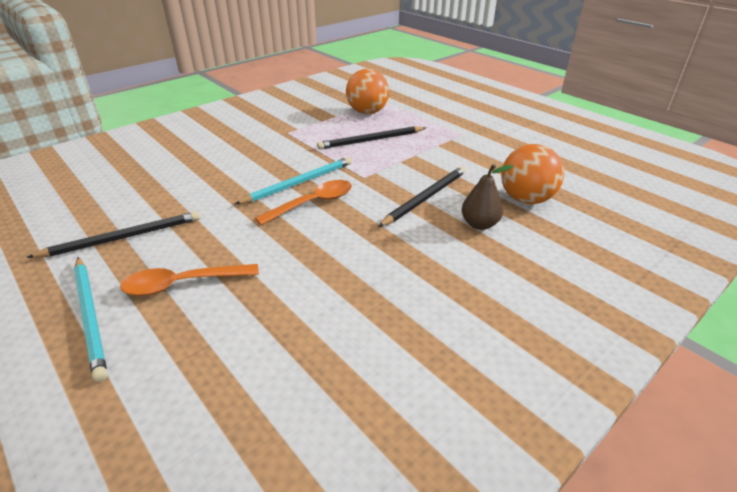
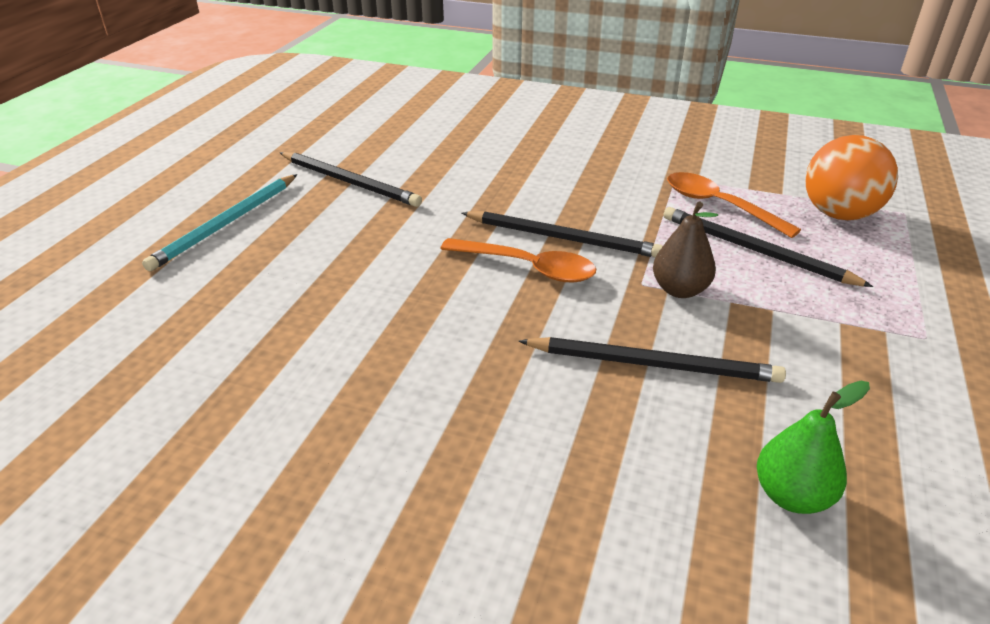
camera: 60 degrees right, 0 degrees up
orange spoon [120,264,259,296] -> orange spoon moved to [667,172,801,238]
turquoise pencil [235,157,352,204] -> black pencil [462,211,663,257]
brown pear [462,164,513,230] -> brown pear moved to [653,202,718,298]
orange ball [501,144,564,204] -> green pear [757,381,870,514]

